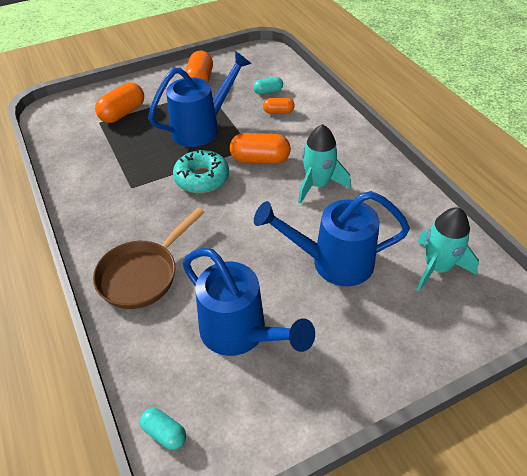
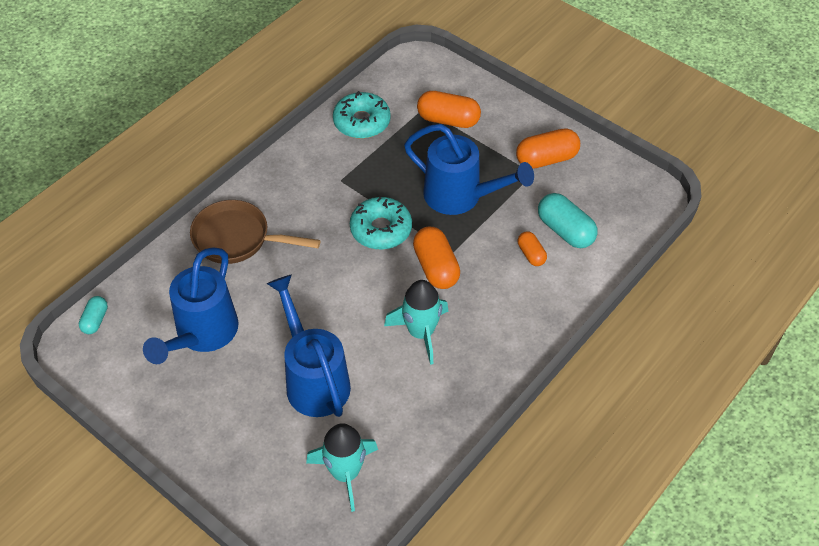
camera: 65 degrees right, 5 degrees up
turquoise capsule [253,77,283,95] -> turquoise capsule [538,193,597,248], size x1.74
none -> turquoise donut [333,91,391,139]

